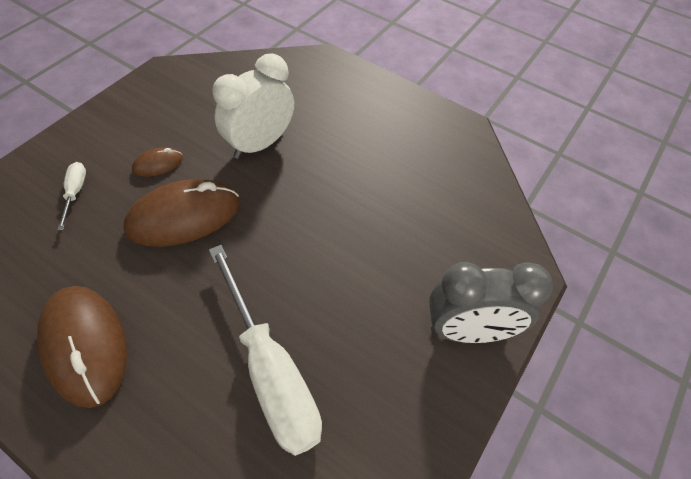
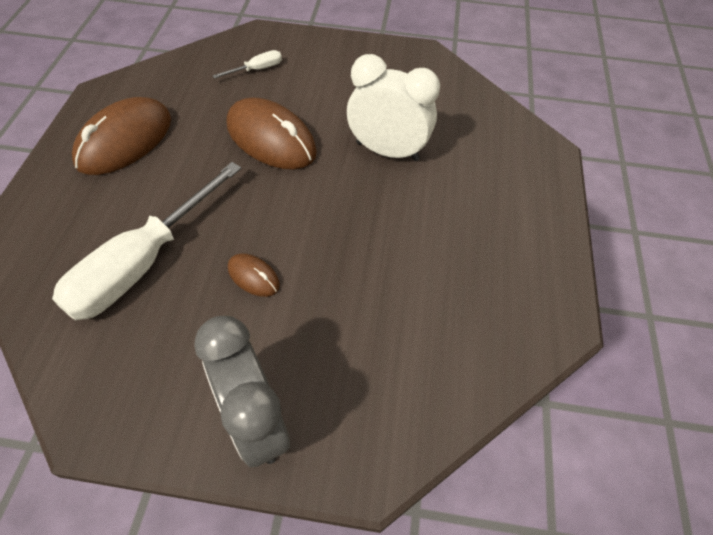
camera: 65 degrees right, 0 degrees up
brown mouse [132,147,183,177] -> brown mouse moved to [228,253,280,297]

